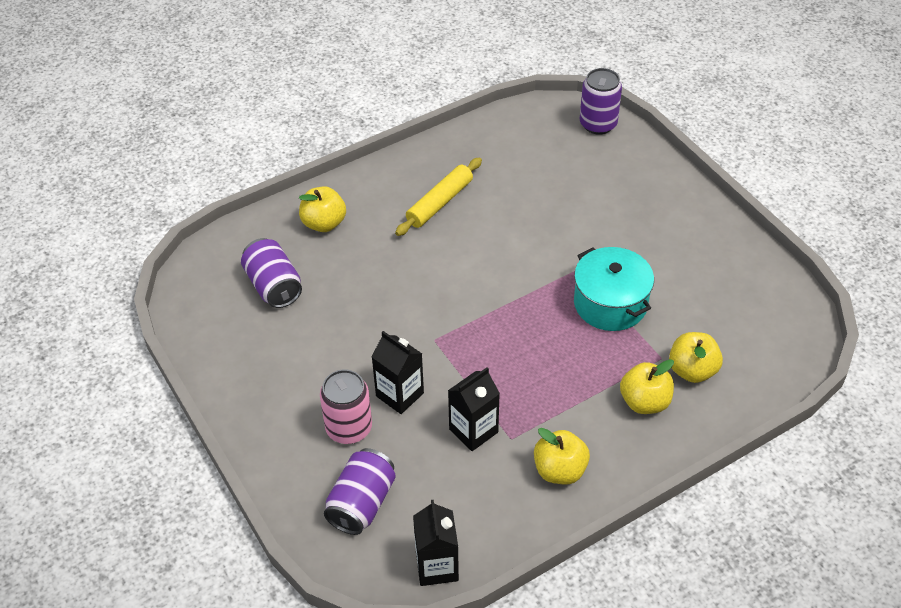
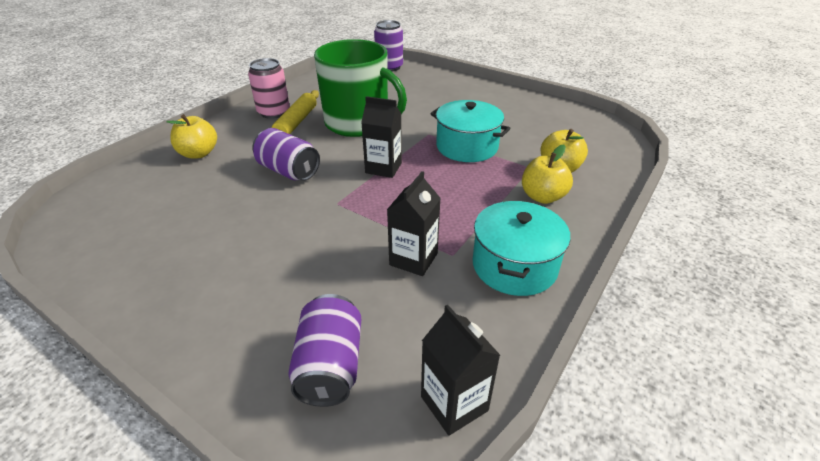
camera: 25 degrees left, 10 degrees down
purple can [241,238,302,308] -> purple can moved to [252,128,320,181]
pink can [320,370,372,444] -> pink can moved to [248,58,290,119]
black carton [372,331,424,414] -> black carton moved to [361,96,402,178]
yellow apple [534,428,590,484] -> turquoise pot [472,201,571,296]
none -> green mug [314,39,407,137]

